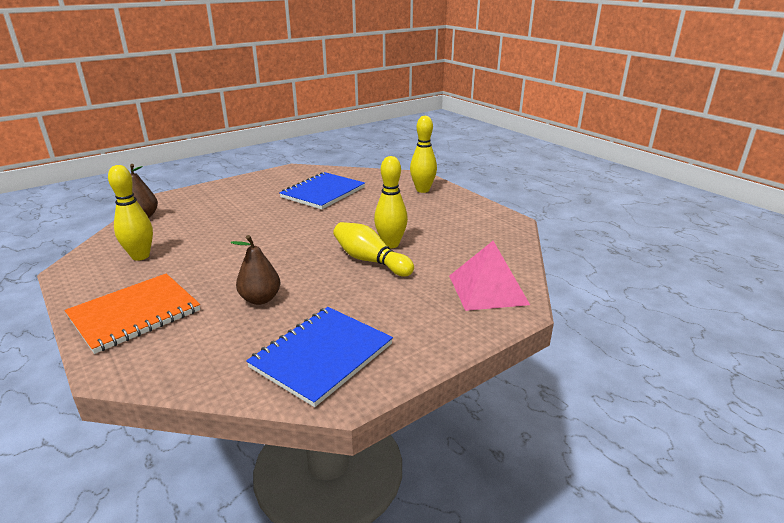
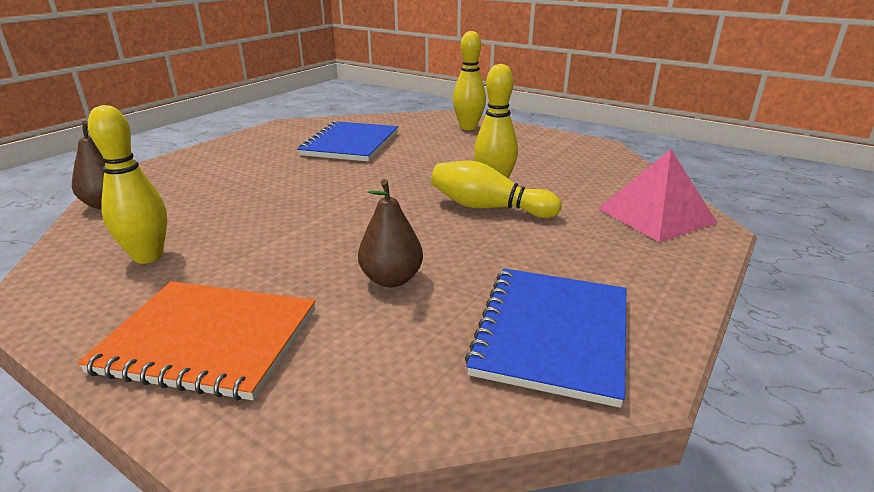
camera: 20 degrees left, 0 degrees up
orange notebook [64,274,200,354] -> orange notebook turned 75 degrees clockwise [78,281,316,401]

